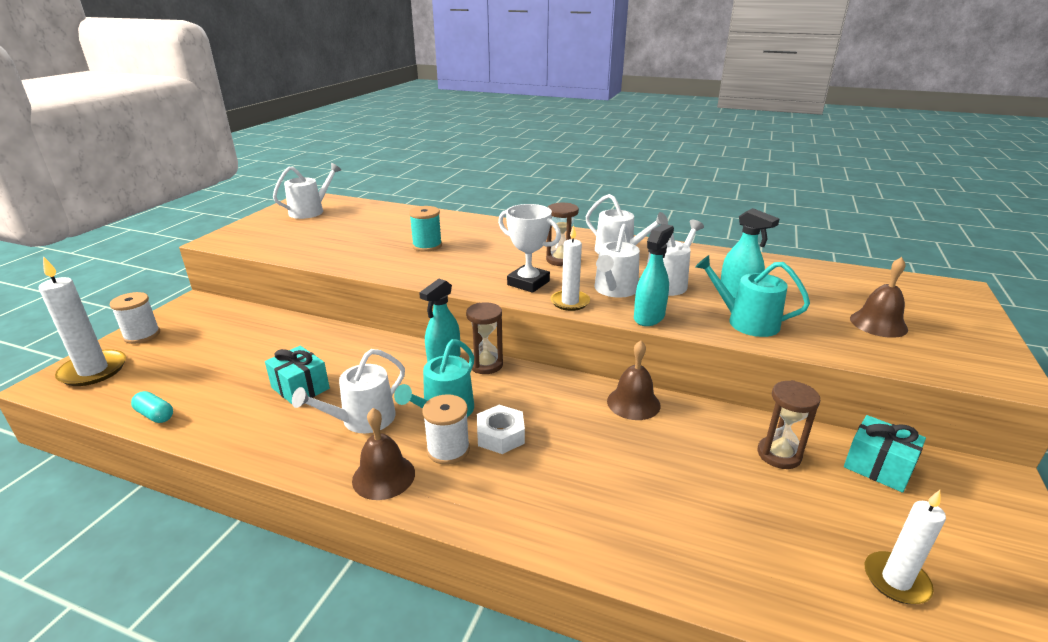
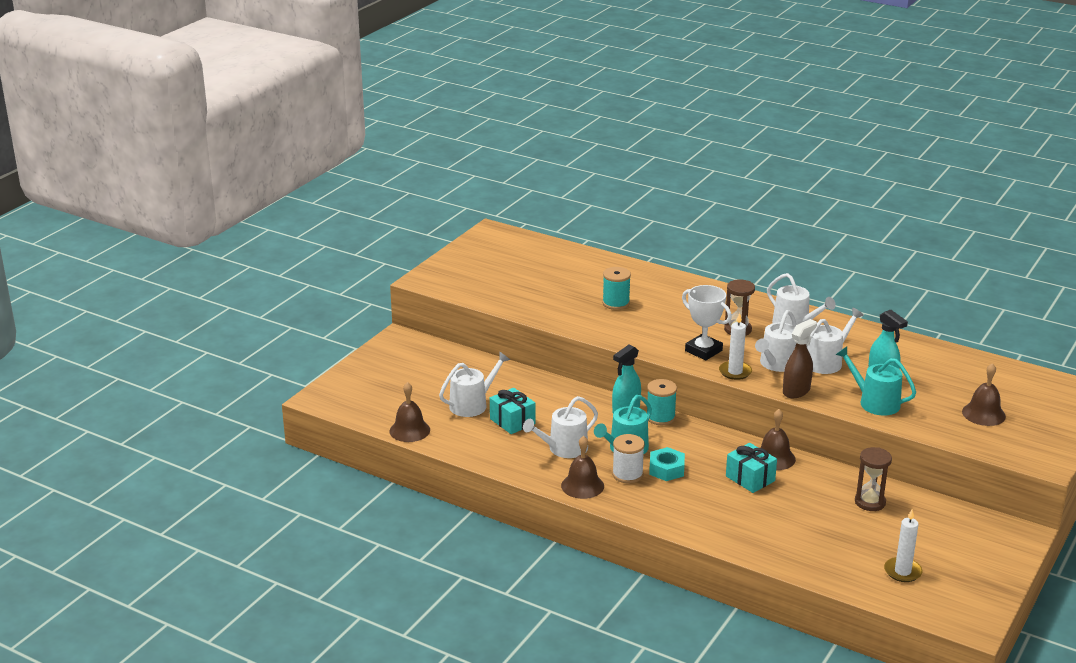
camera: 10 degrees right, 0 degrees up
white candle [39,256,126,386] -> none
white spool [110,292,160,344] -> none
turquoise capsule [131,391,173,423] -> brown bell [390,382,430,442]
white watering can [273,163,341,219] -> white watering can moved to [439,352,510,417]
brown hourglass [466,302,503,374] -> turquoise spool [647,379,677,425]
white nut [477,405,525,454] -> turquoise nut [649,447,685,481]
turquoise spray bottle [634,224,674,326] -> brown spray bottle [783,319,817,398]
turquoise gift [844,415,926,493] -> turquoise gift moved to [726,443,777,493]

